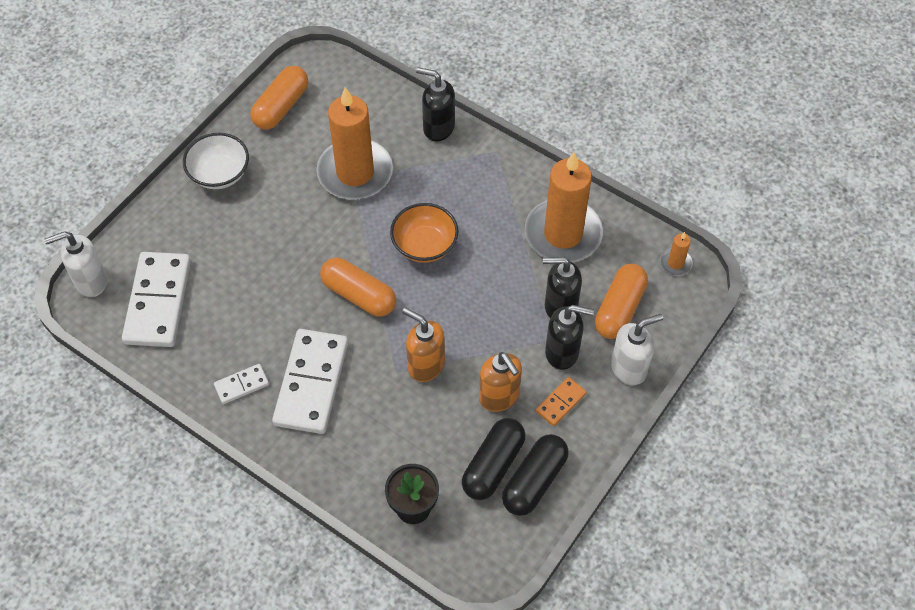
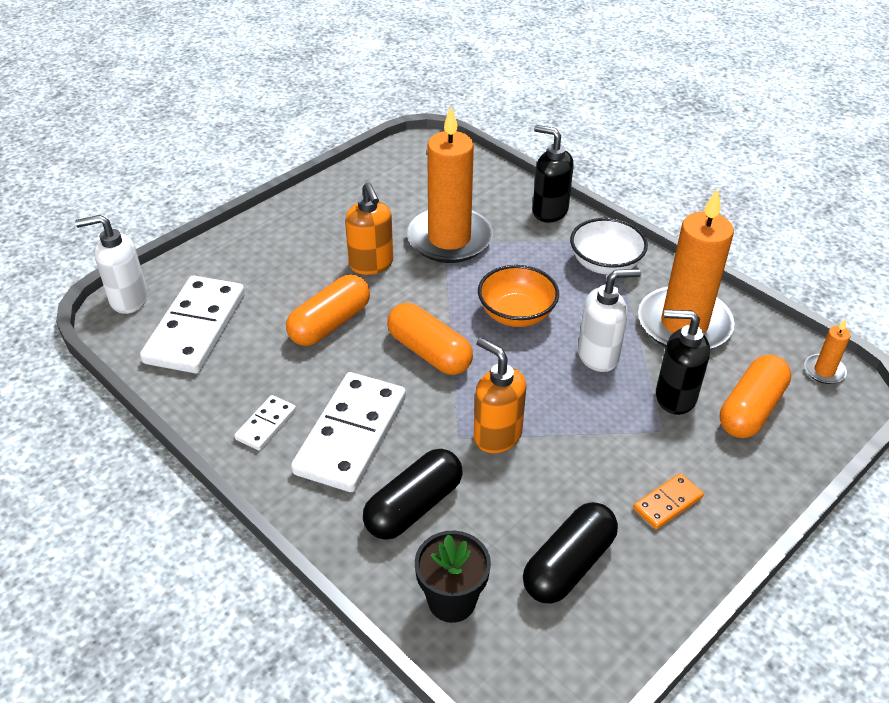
camera: 10 degrees right, 15 degrees down
white bowl [183,133,249,189] -> white bowl moved to [570,218,648,275]
white domino [214,364,269,404] -> white domino turned 45 degrees counterclockwise [234,395,296,451]
orange capsule [250,66,308,130] -> orange capsule moved to [286,275,370,346]
orange soap dispenser [479,352,522,412] -> orange soap dispenser moved to [345,182,393,275]
black capsule [502,434,569,516] -> black capsule moved to [363,449,462,540]
black soap dispenser [545,305,594,370] -> none
white soap dispenser [611,314,663,386] -> white soap dispenser moved to [578,269,641,372]

